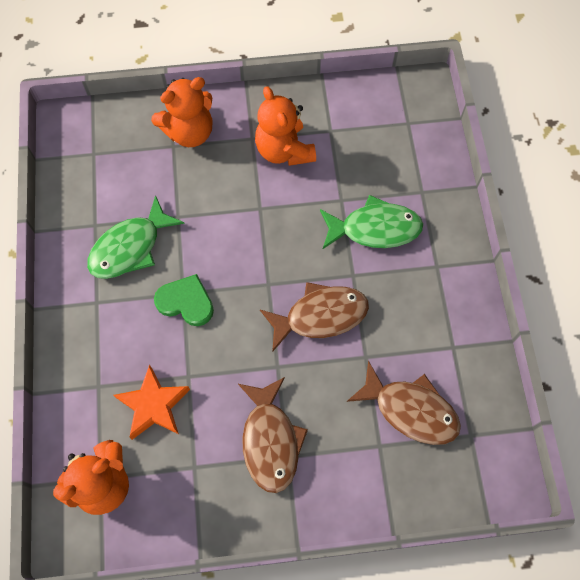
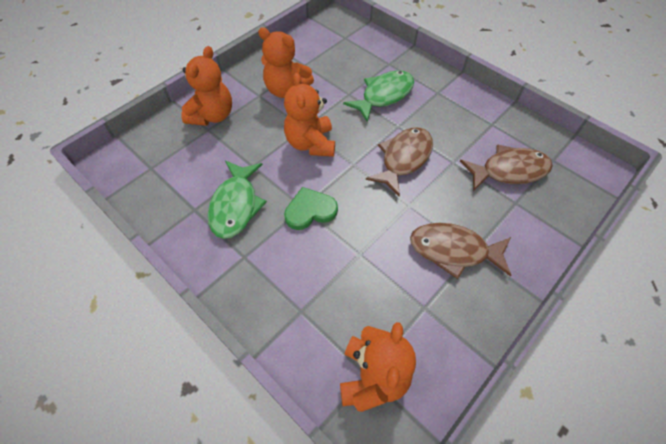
camera: 40 degrees left, 10 degrees down
orange star [114,364,190,440] -> none
brown fish [238,377,308,493] -> brown fish turned 150 degrees clockwise [410,223,512,279]
none -> orange teddy bear [284,73,335,157]

